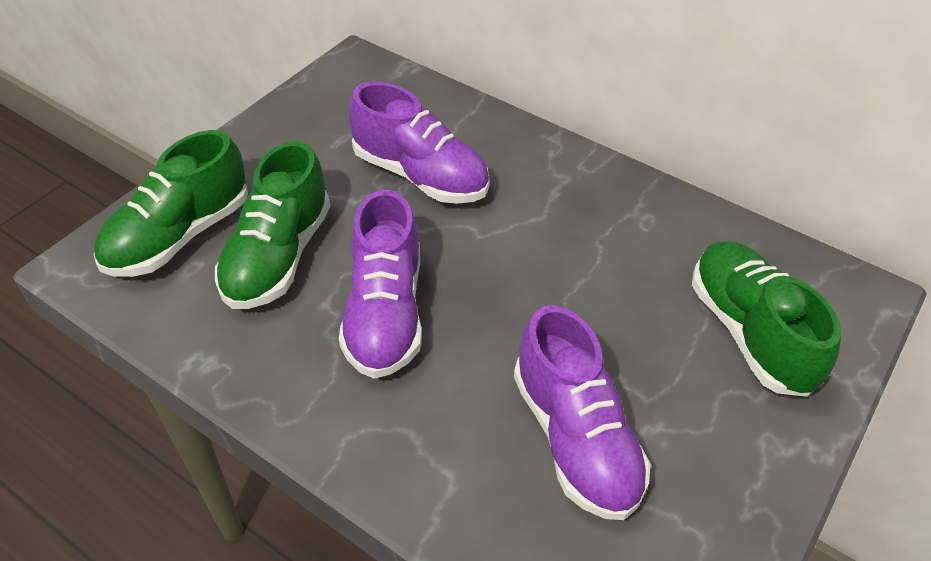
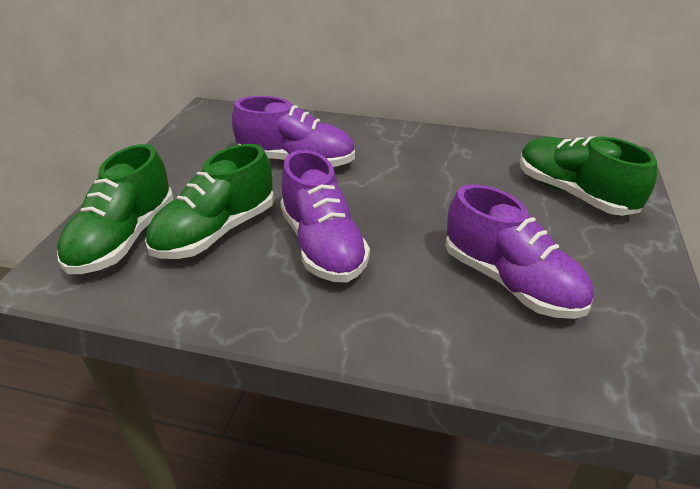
camera: 20 degrees left, 10 degrees down
green shoe [215,141,330,309] -> green shoe turned 45 degrees clockwise [145,144,274,259]

